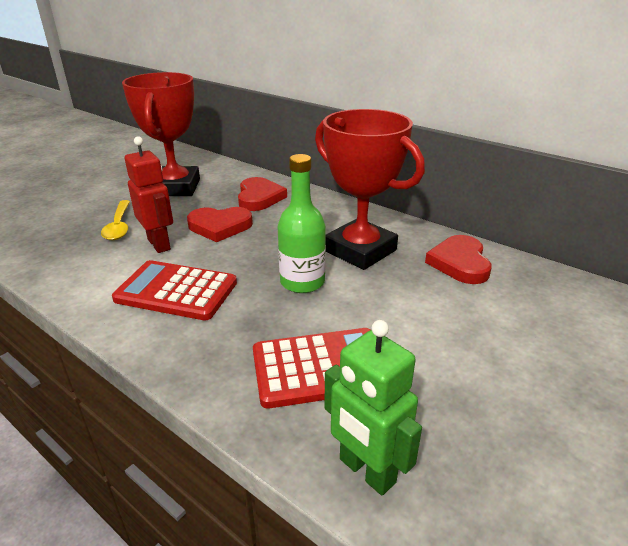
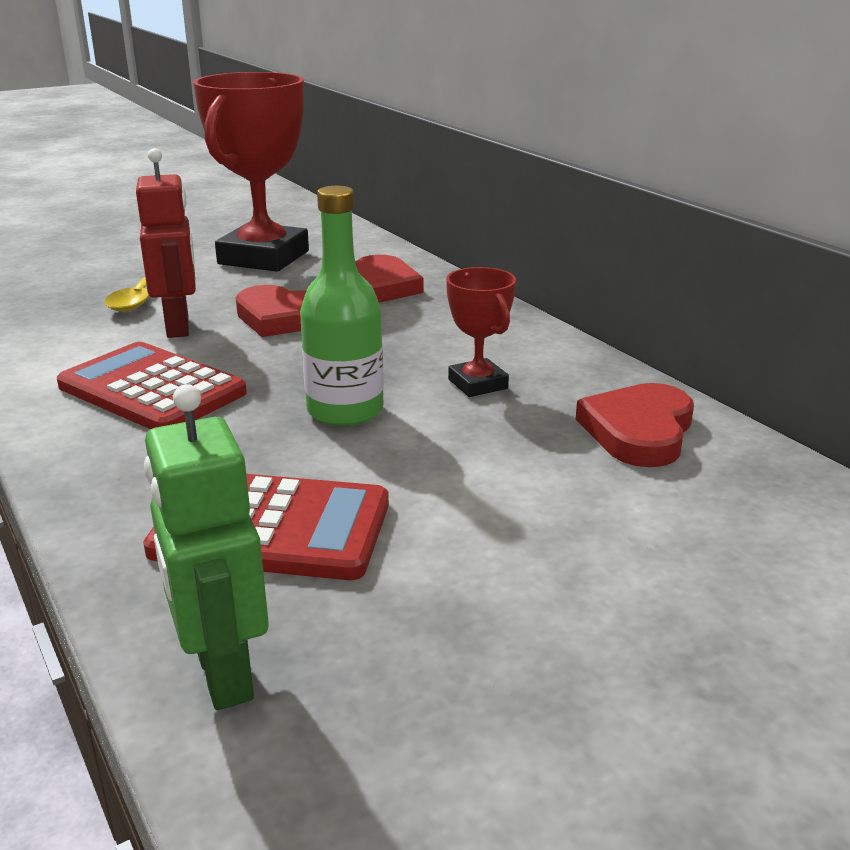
camera: 20 degrees right, 5 degrees down
red trophy [315,109,425,270] -> red trophy [446,267,516,397], size x0.48

